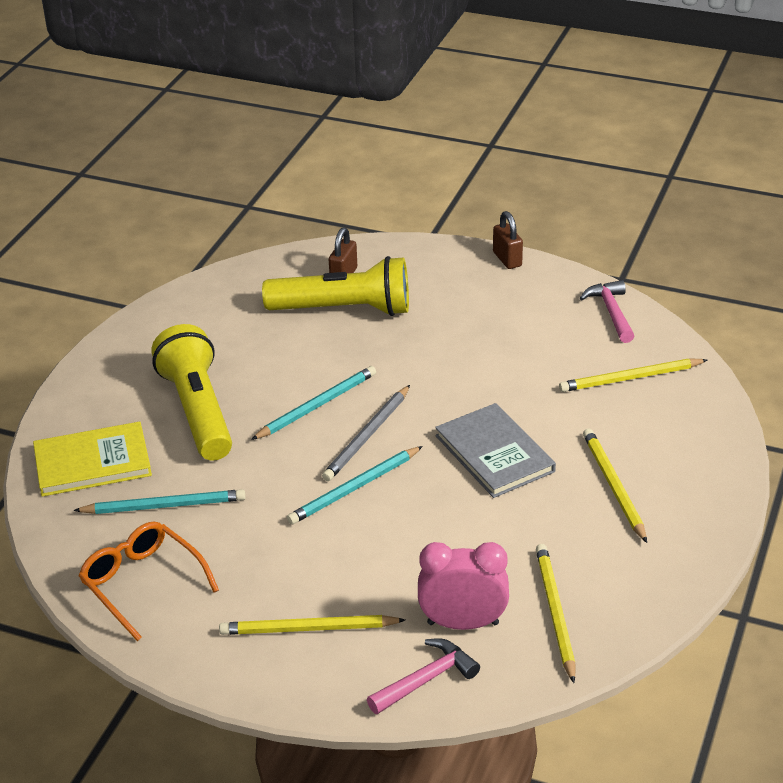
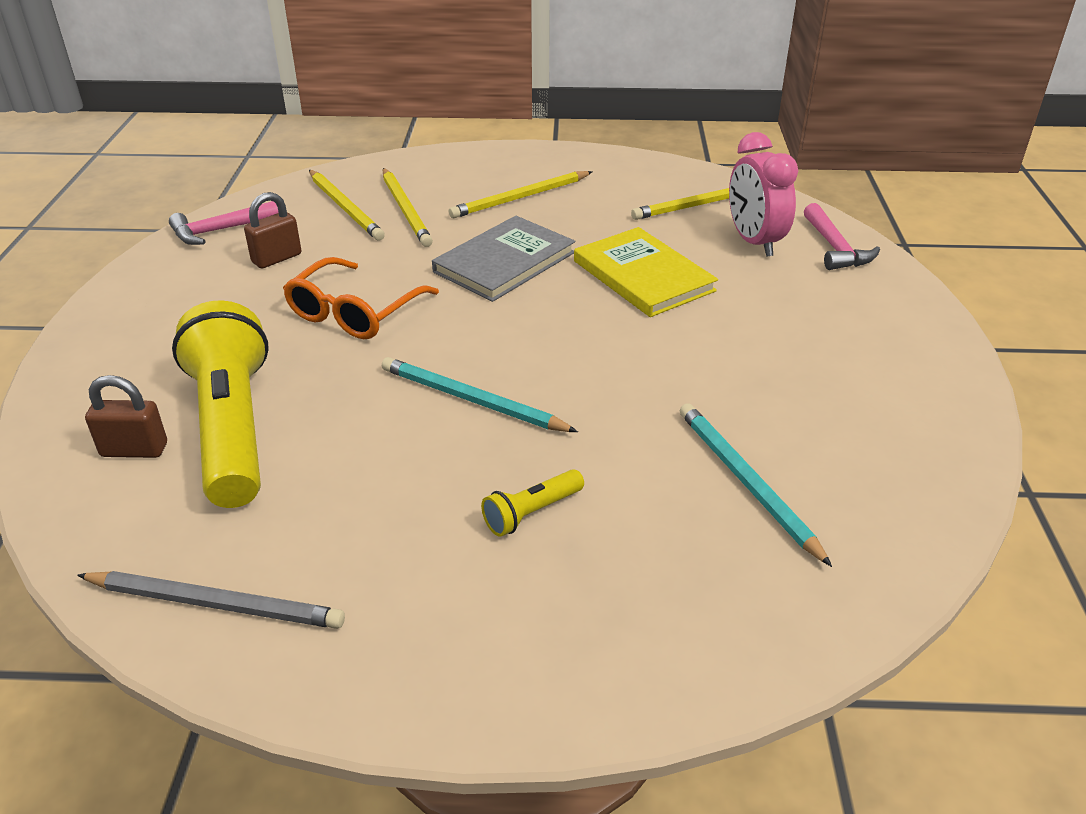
camera: 110 degrees left, 0 degrees up
yellow book [33,422,152,497] -> yellow book moved to [574,227,718,317]
orange glasses [78,521,219,641] -> orange glasses moved to [283,257,439,339]
yellow flashlight [151,324,232,460] -> yellow flashlight [481,469,584,537], size x0.43
yellow pencil [219,615,405,635] -> yellow pencil moved to [383,168,433,247]
turquoise pencil [287,446,423,525] -> none
grey pencil [322,385,410,481] -> grey pencil moved to [77,571,345,629]
pink hammer [367,638,480,714] -> pink hammer turned 135 degrees counterclockwise [804,203,880,270]
brown padlock [493,211,523,269] -> brown padlock moved to [244,192,301,268]

